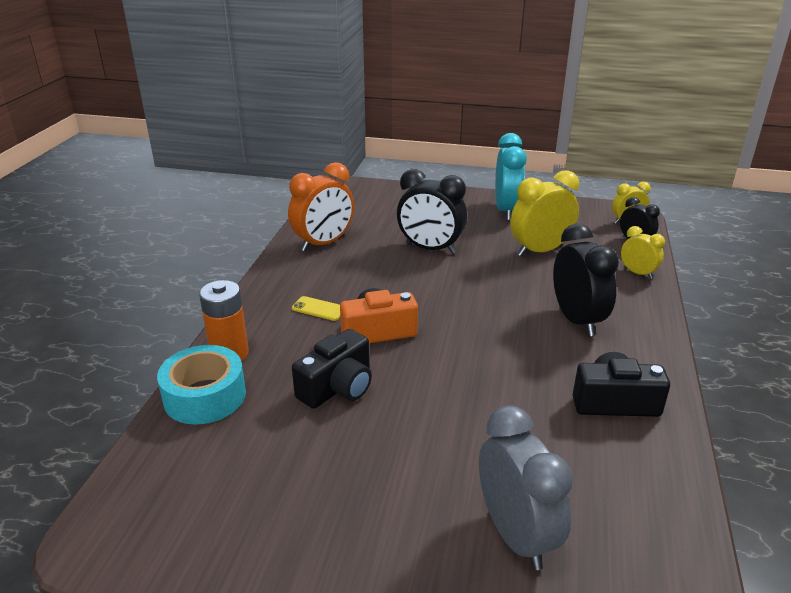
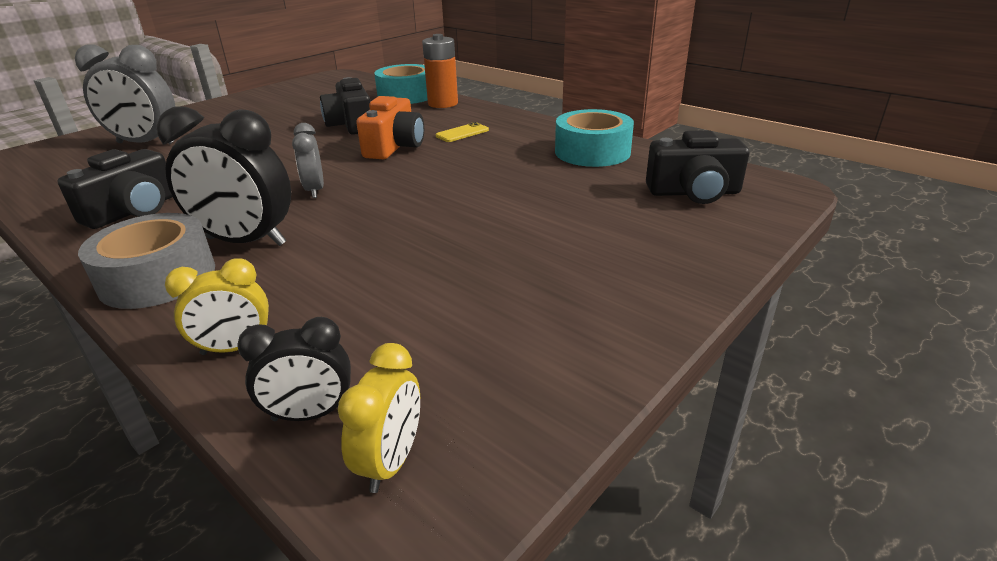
camera: 120 degrees right, 0 degrees up
orange clock [288,162,354,252] -> turquoise tape [555,109,634,167]
black clock [397,169,467,254] -> none
turquoise clock [495,133,527,220] -> none
yellow clock [510,170,579,257] -> none
none -> grey tape [78,213,215,309]
none -> grey clock [292,123,324,198]
none -> black camera [646,130,749,204]

